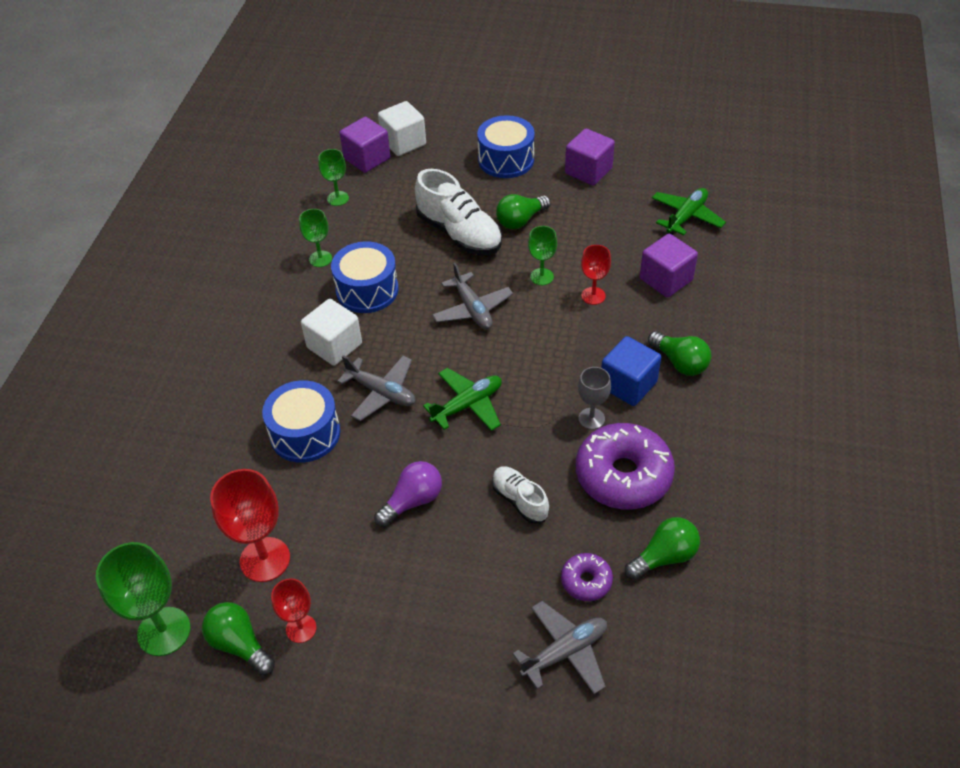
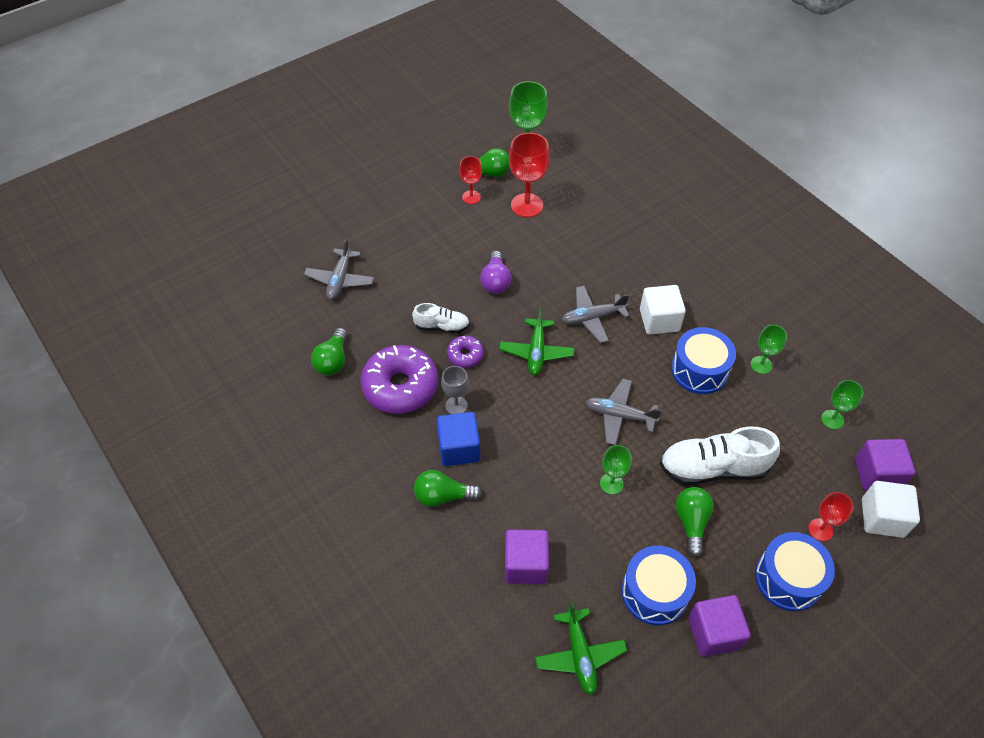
camera: 130 degrees right, 5 degrees up
blue drum [262,380,340,463] -> blue drum moved to [622,546,696,625]
purple donut [561,553,613,601] -> purple donut moved to [447,336,484,368]
red goblet [581,245,611,305] -> red goblet moved to [808,492,854,541]

